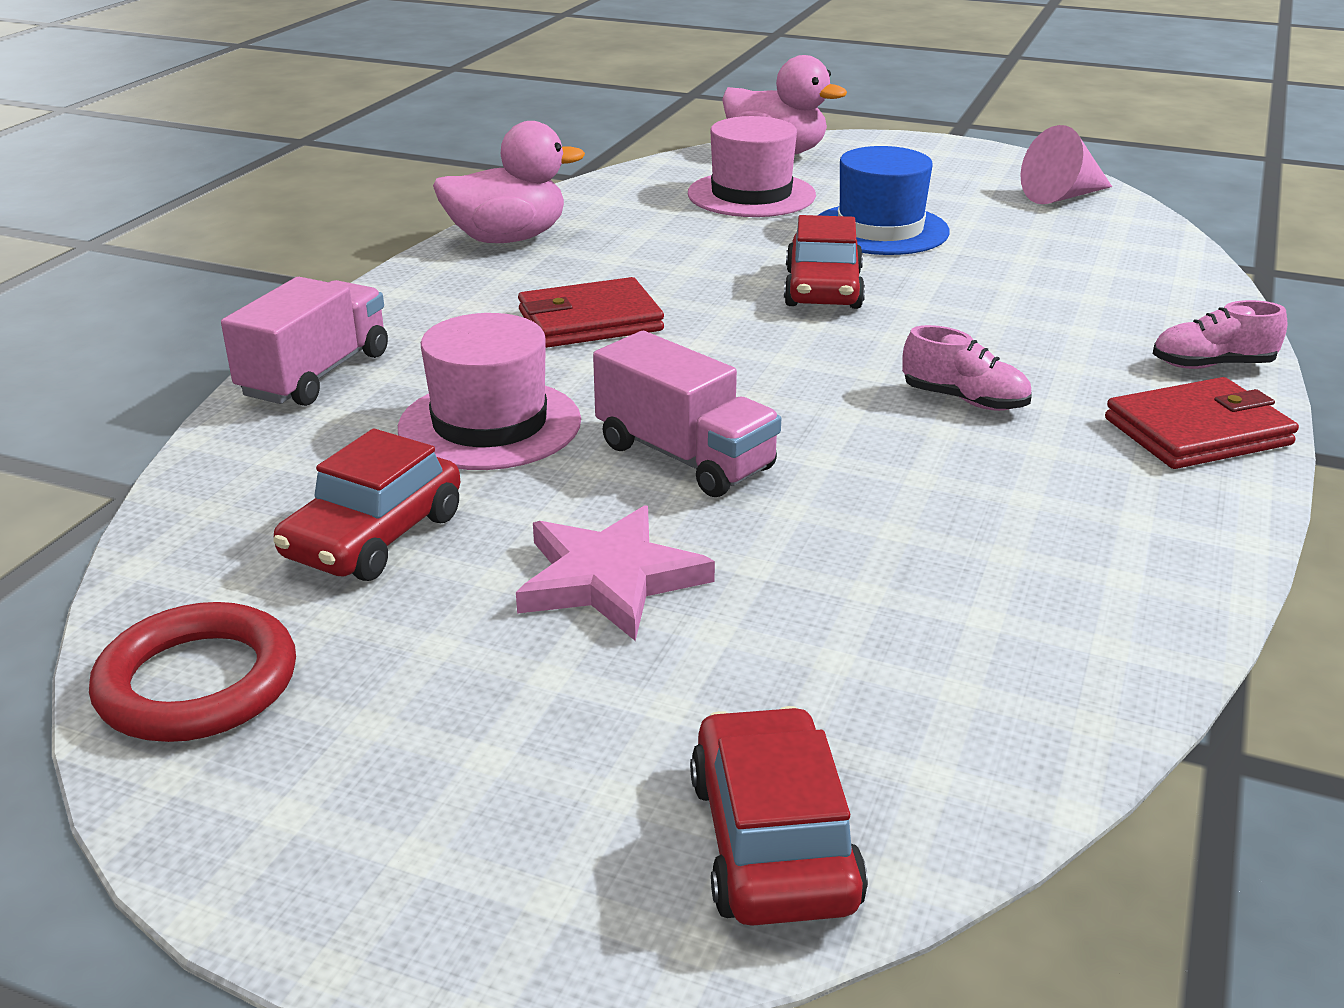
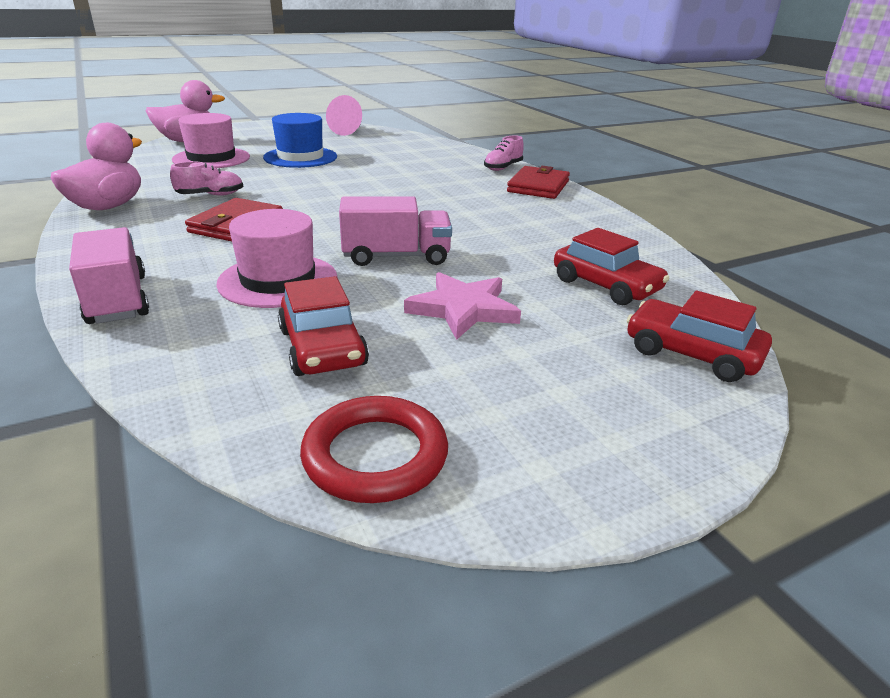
camera: 50 degrees left, 0 degrees up
red car [784,215,865,309] -> red car moved to [554,228,669,305]
pink shoe [902,325,1032,411] -> pink shoe moved to [170,162,243,196]

